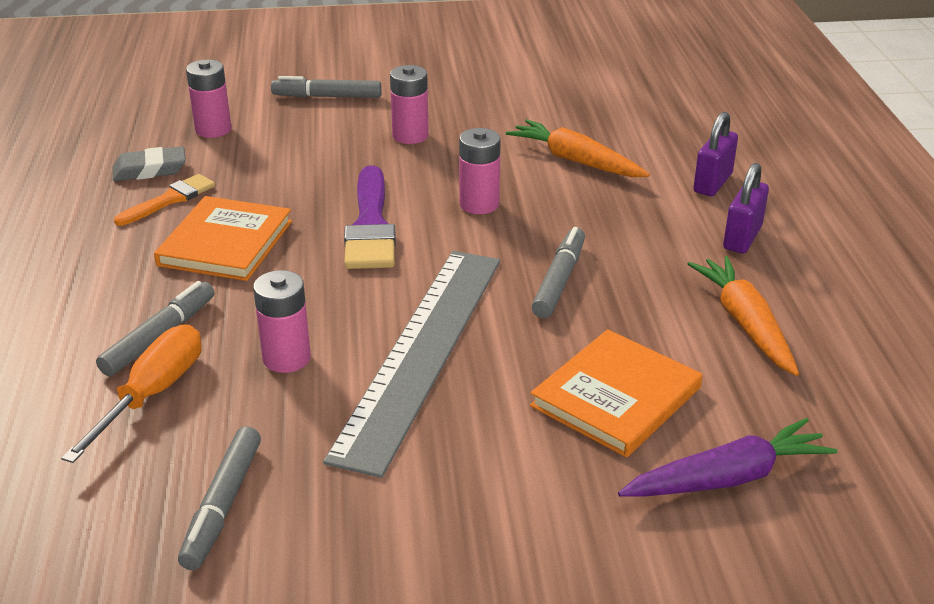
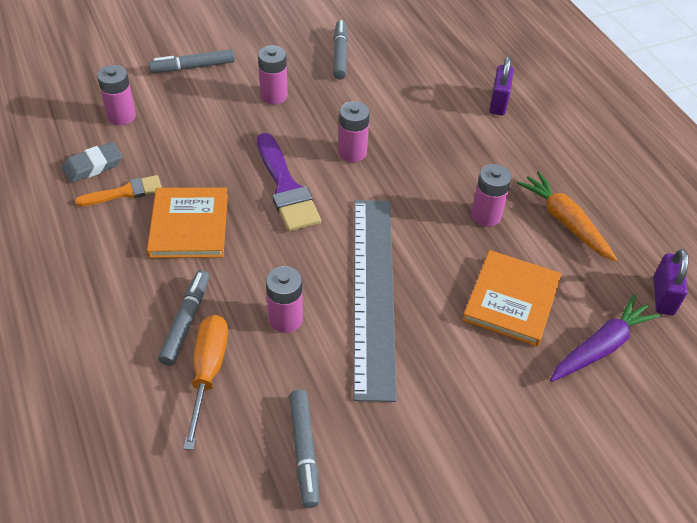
camera: 20 degrees left, 15 degrees up
orange brush [114,174,215,226] -> orange brush turned 45 degrees clockwise [75,175,162,206]
orange carrot [506,119,650,177] -> none
grey marker [531,227,585,318] -> grey marker moved to [333,20,348,80]
purple padlock [723,163,769,253] -> purple padlock moved to [653,249,689,316]
none -> pink battery [471,164,512,227]

